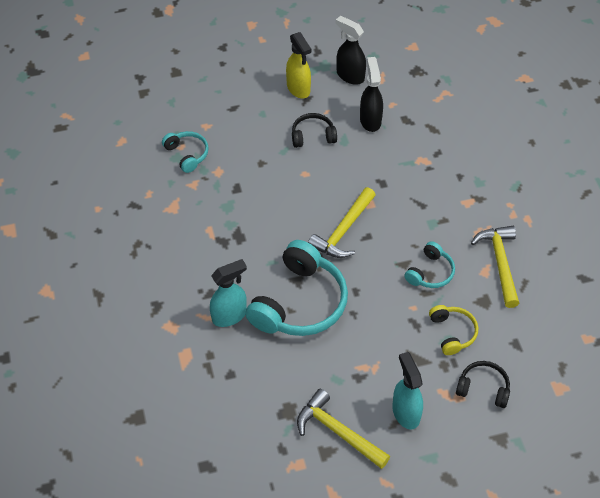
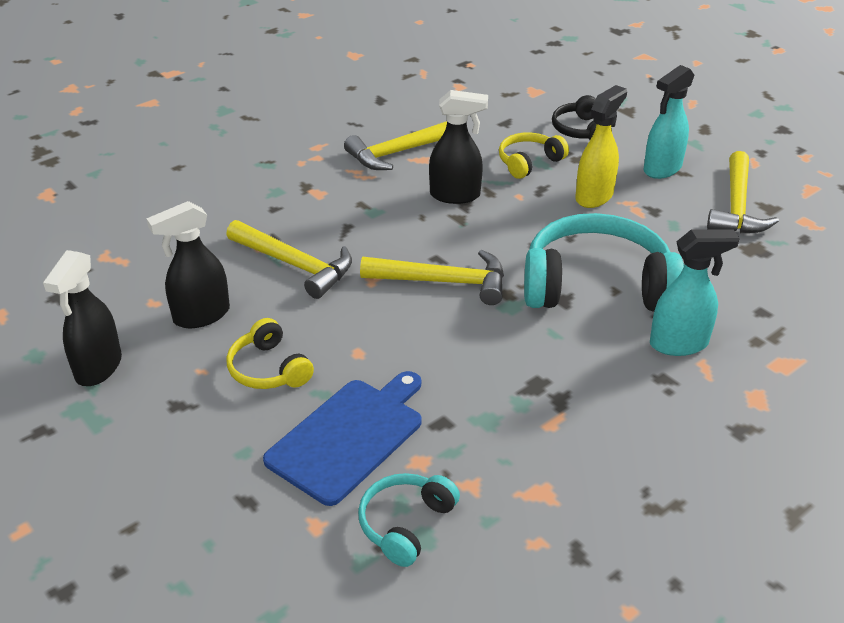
camera: 115 degrees left, 15 degrees down
turquoise spray bottle [210,259,247,327] -> turquoise spray bottle turned 135 degrees clockwise [650,229,740,356]
yellow spray bottle [286,32,311,98] -> yellow spray bottle moved to [575,85,627,208]
black headphones [292,113,337,148] -> yellow headphones [226,318,314,389]
turquoise headphones [404,241,455,288] -> black spray bottle [429,90,488,204]
none -> yellow hammer [226,220,352,299]
none -> blue cutting board [263,371,422,506]

